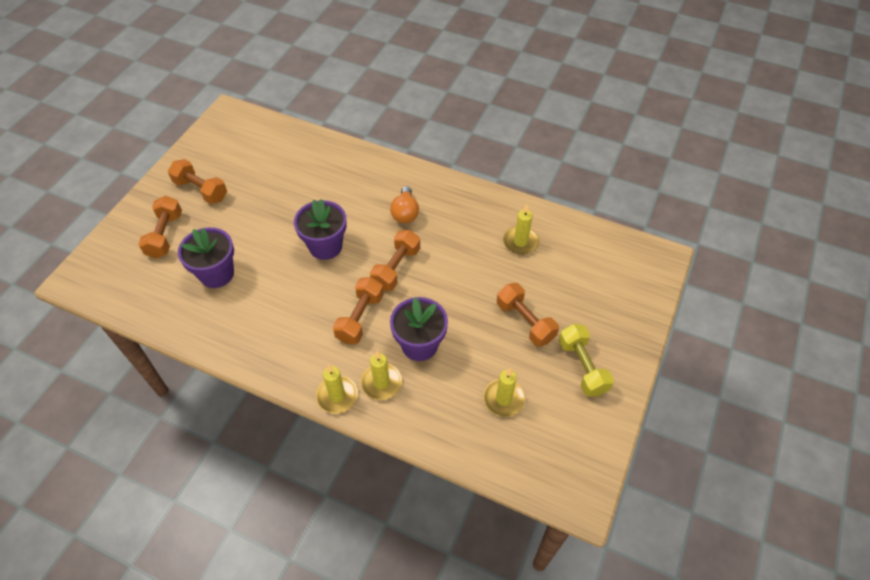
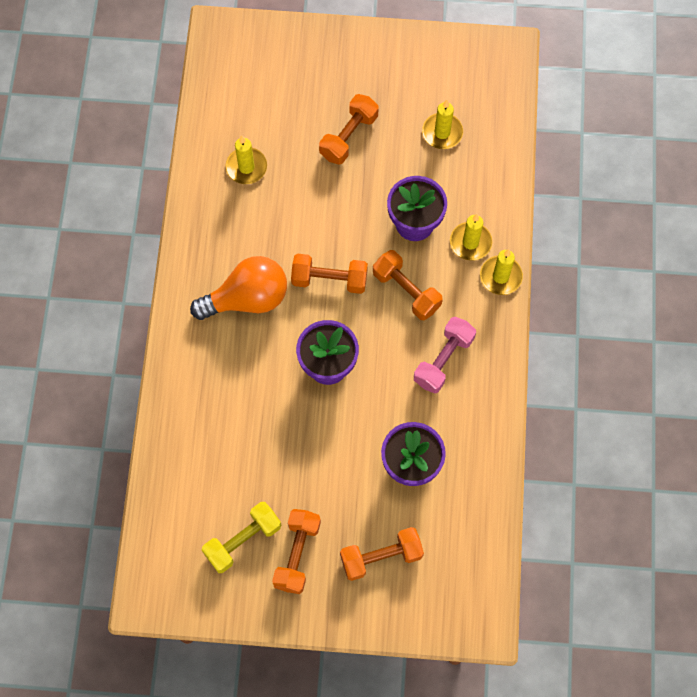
camera: 110 degrees left, 15 degrees up
orange dumbbell [333,277,384,344] -> orange dumbbell turned 45 degrees clockwise [373,250,443,320]
orange light bulb [390,186,419,223] -> orange light bulb [190,256,287,320], size x1.62
yellow dumbbell [559,324,614,397] -> yellow dumbbell moved to [202,502,281,573]
none -> pink dumbbell [414,317,476,394]

